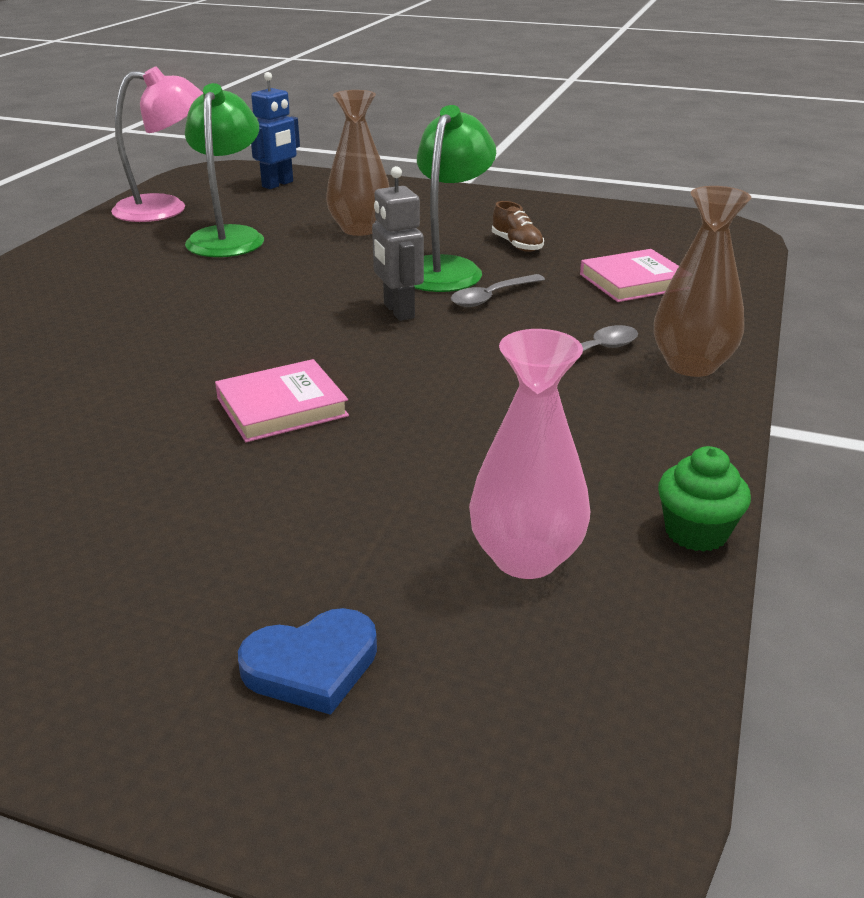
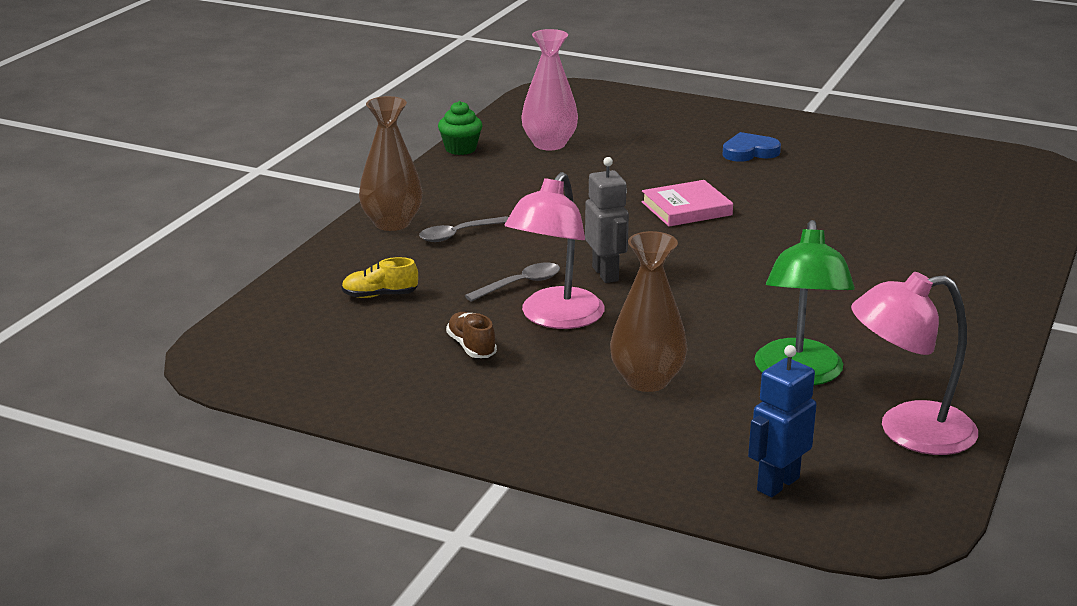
camera: 175 degrees left, 5 degrees down
blue heart [238,608,377,715] -> blue heart moved to [722,132,781,162]
green lamp [414,105,496,292] -> pink lamp [505,172,605,329]
pink book [580,249,679,302] -> yellow shoe [342,257,418,298]

